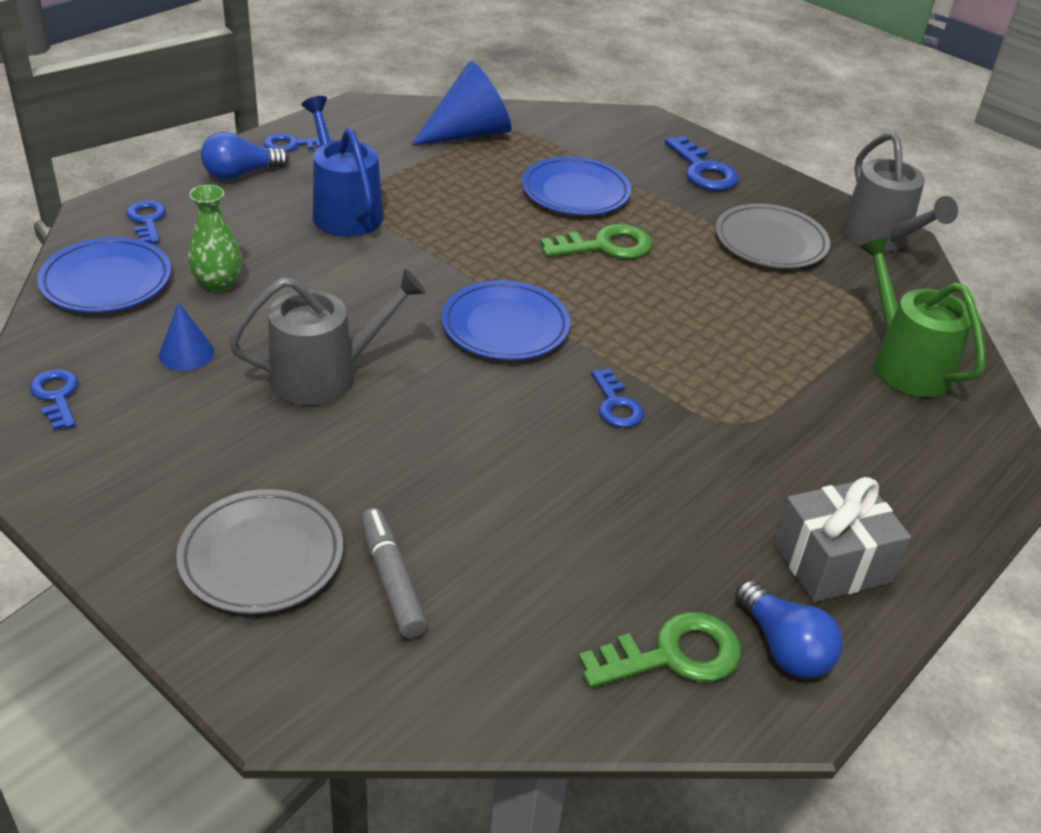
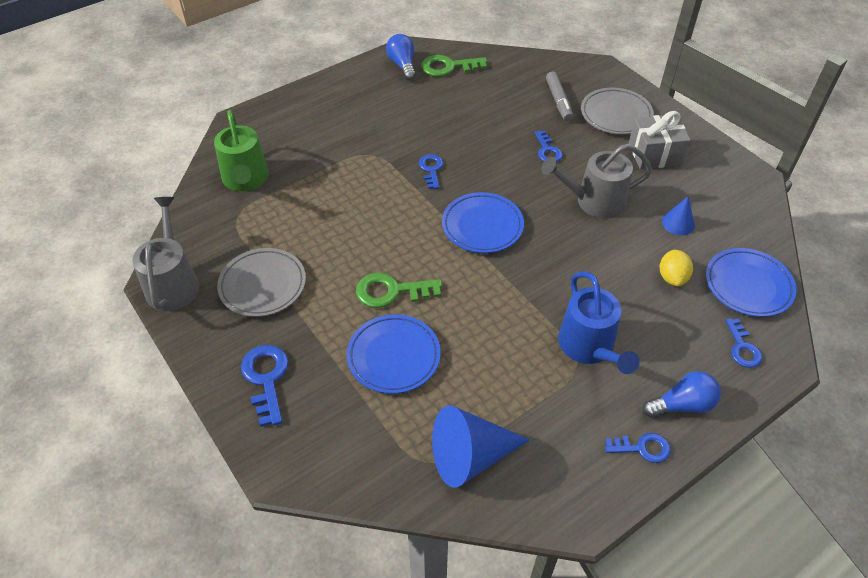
camera: 165 degrees left, 10 degrees up
blue key [29,369,78,430] -> blue key moved to [534,130,563,162]
green vase [188,185,242,292] -> yellow lemon [660,250,693,286]
grey gift [773,477,911,602] -> grey gift moved to [628,111,691,169]

